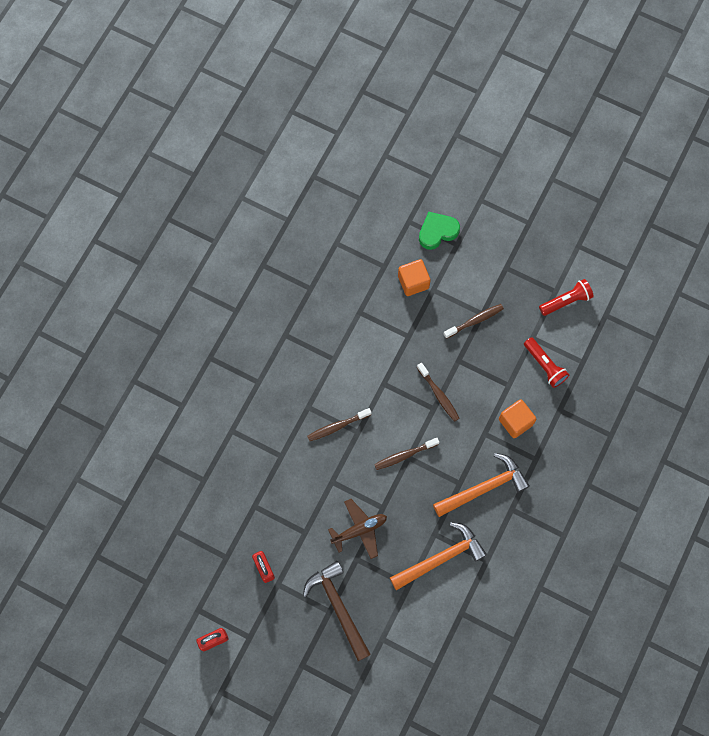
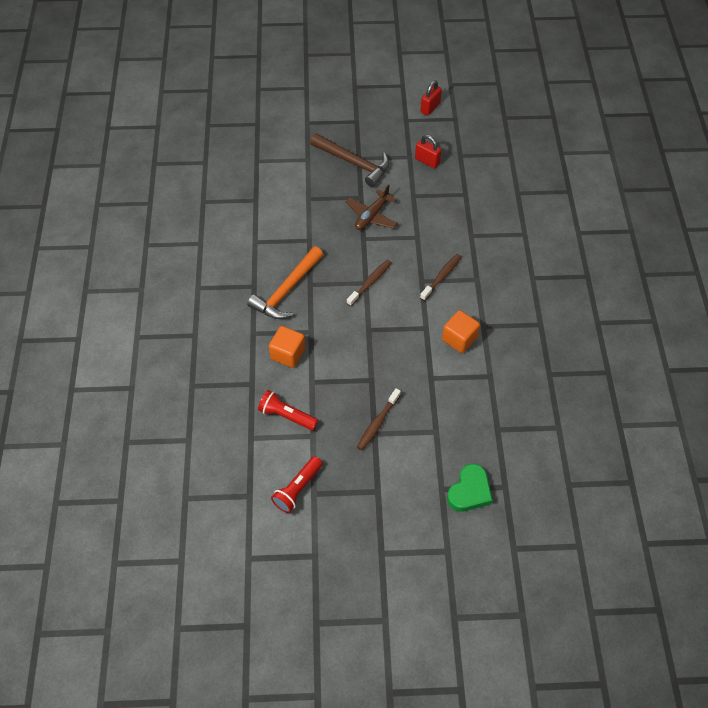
camera: 150 degrees right, 15 degrees down
orange hammer [390,522,487,590] -> none
orange cube [398,259,431,296] -> orange cube moved to [442,310,480,353]
brown toothbrush [417,363,459,422] -> none

